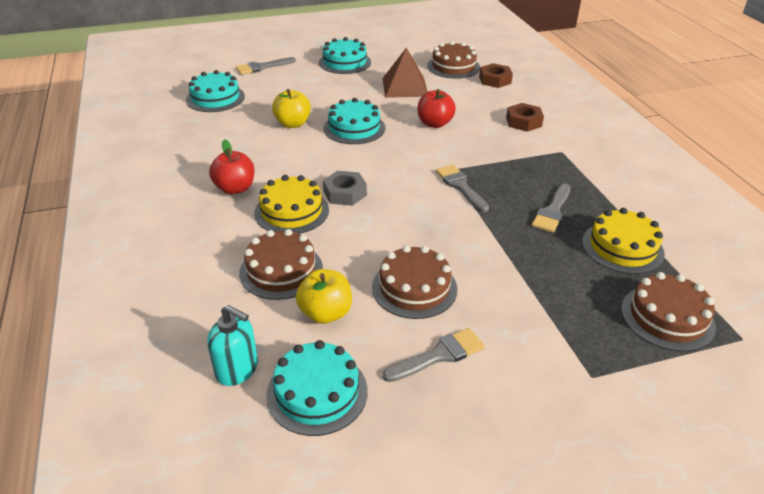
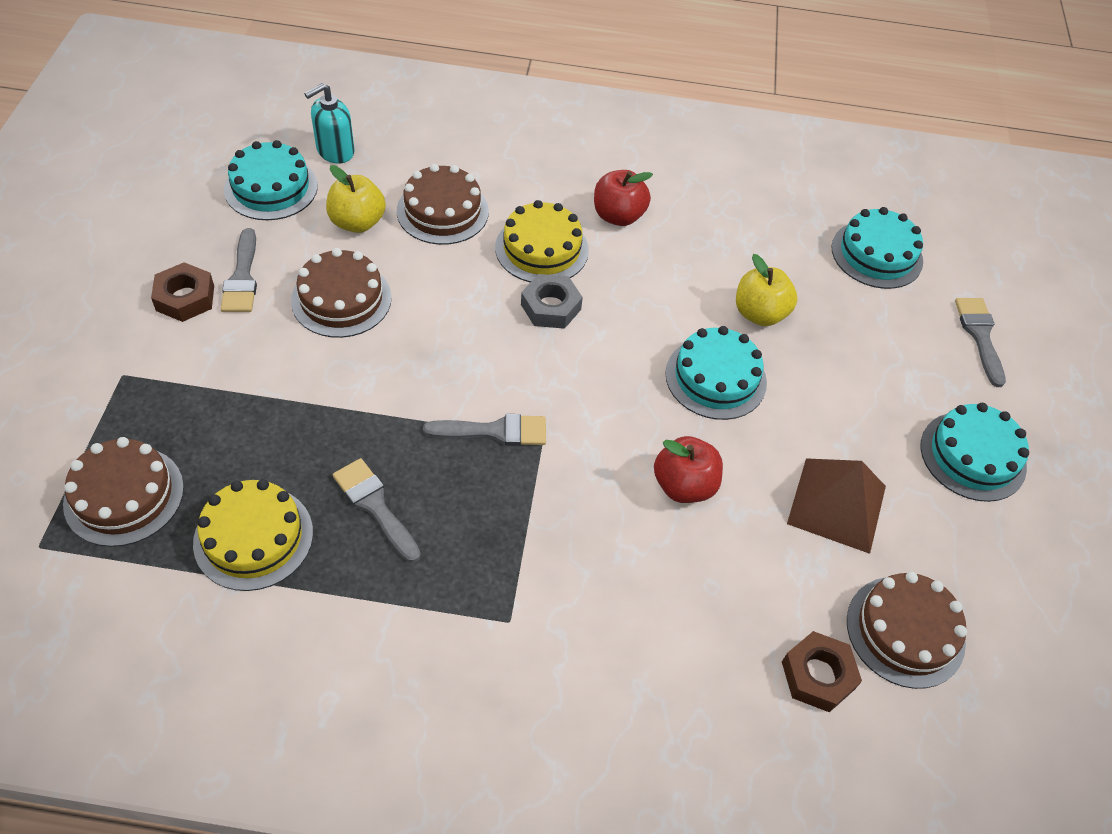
camera: 110 degrees right, 15 degrees up
brown nut [506,103,544,132] -> brown nut moved to [151,262,214,322]

